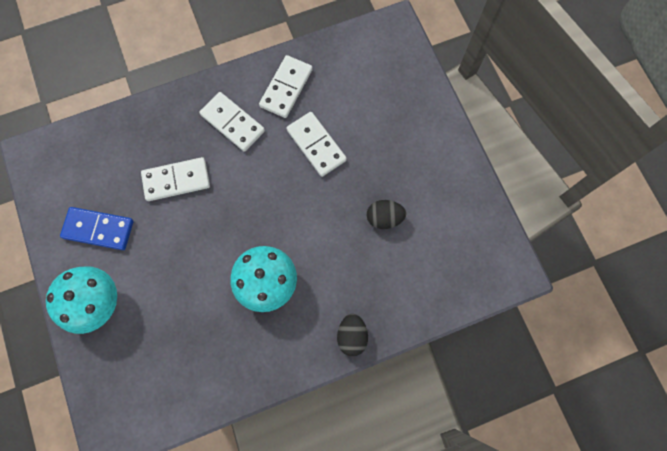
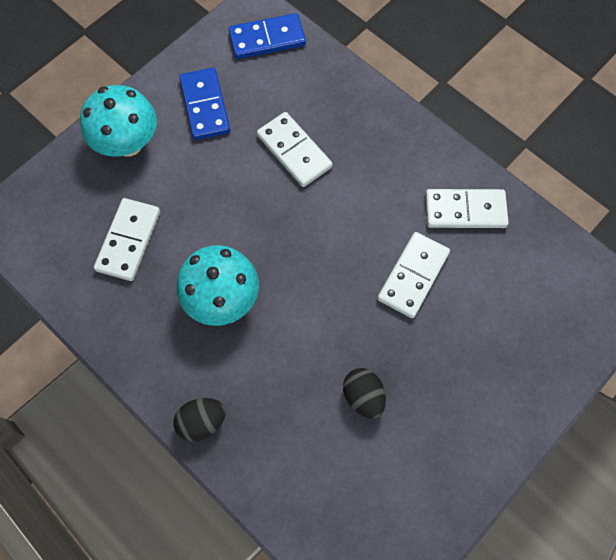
camera: 65 degrees right, 5 degrees down
white domino [199,92,265,152] -> white domino moved to [94,198,160,281]
none -> blue domino [228,13,306,59]

